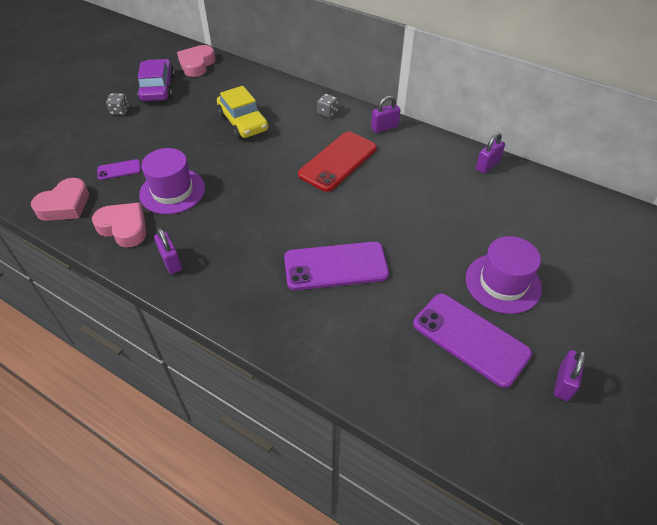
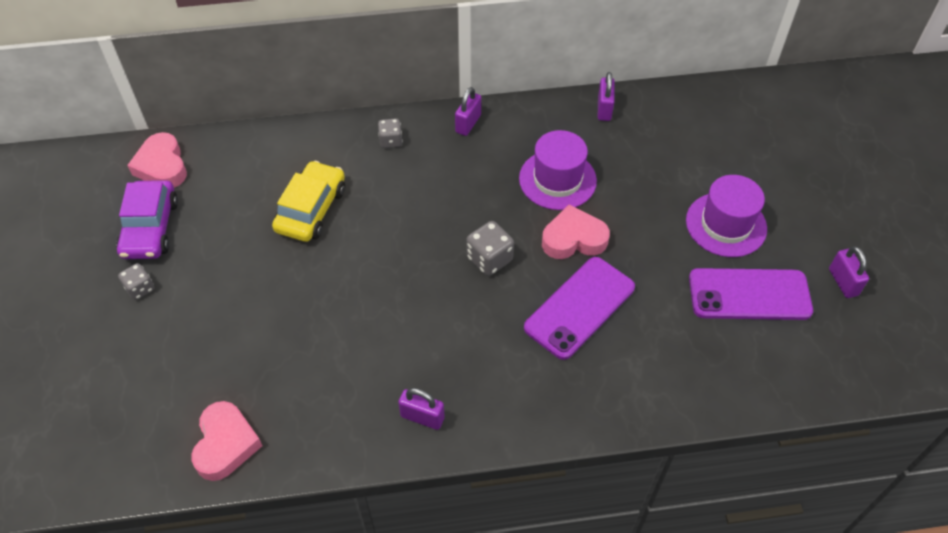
camera: 40 degrees left, 5 degrees up
pink heart [92,203,146,247] -> pink heart moved to [542,205,610,259]
purple phone [97,159,141,180] -> none
purple car [137,59,175,101] -> purple car turned 135 degrees counterclockwise [116,180,178,259]
purple hat [139,148,205,214] -> purple hat moved to [519,130,597,210]
yellow car [217,86,269,139] -> yellow car turned 90 degrees counterclockwise [272,161,345,242]
red phone [298,131,377,192] -> none
none -> grey dice [467,221,514,276]

